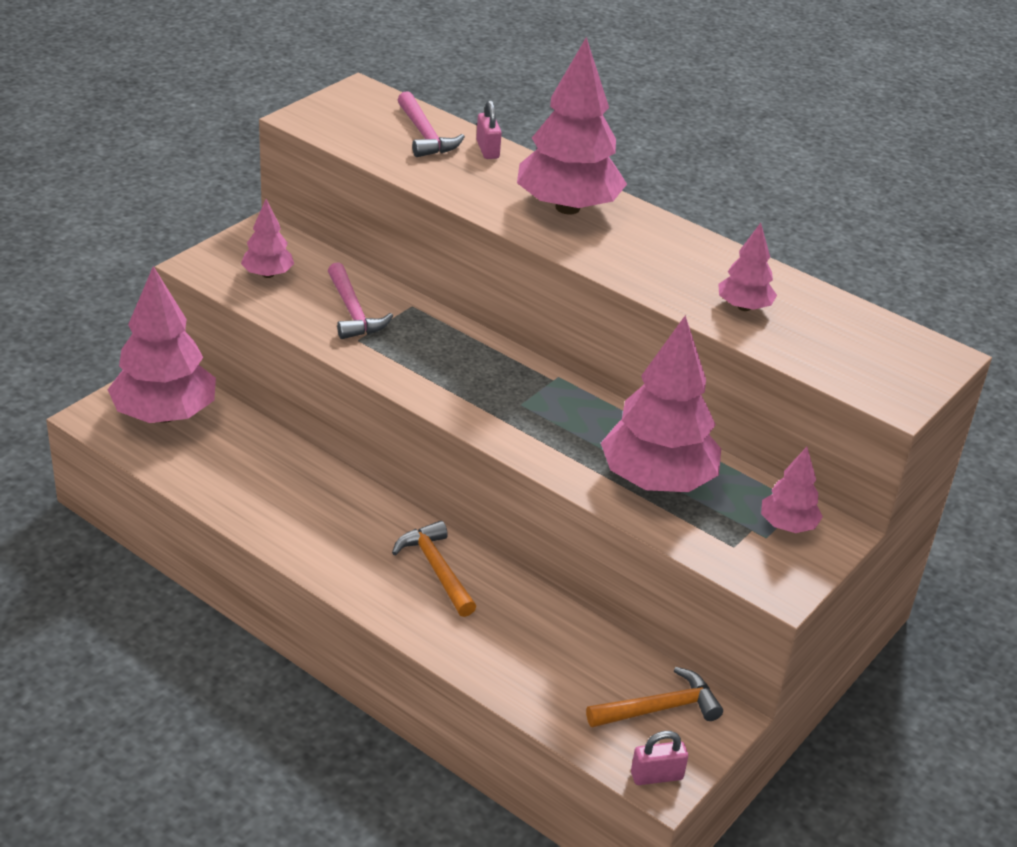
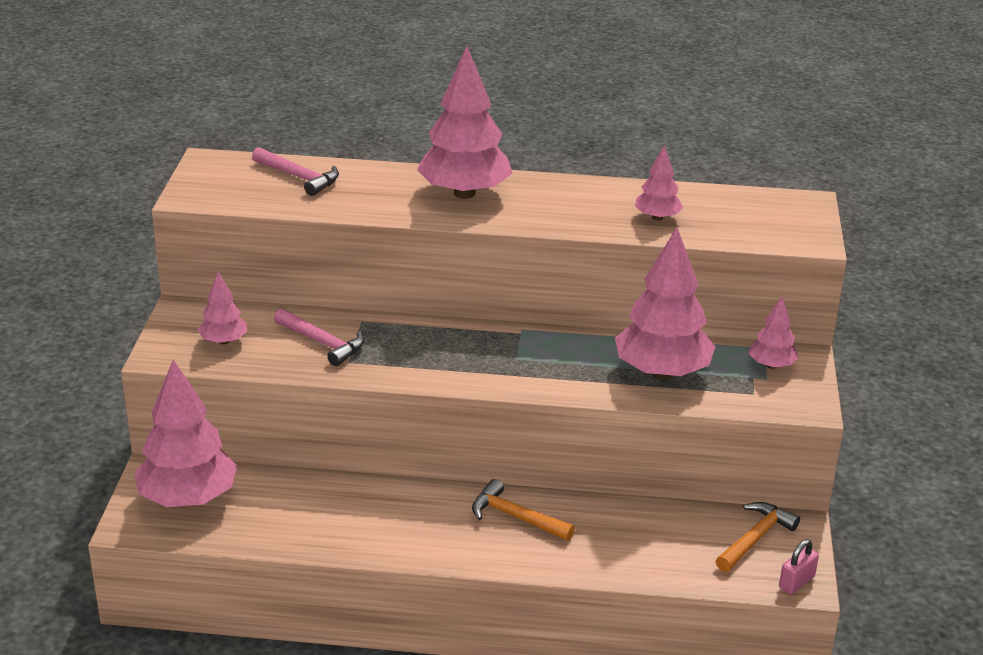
camera: 30 degrees left, 5 degrees down
pink padlock [476,100,502,159] -> none

